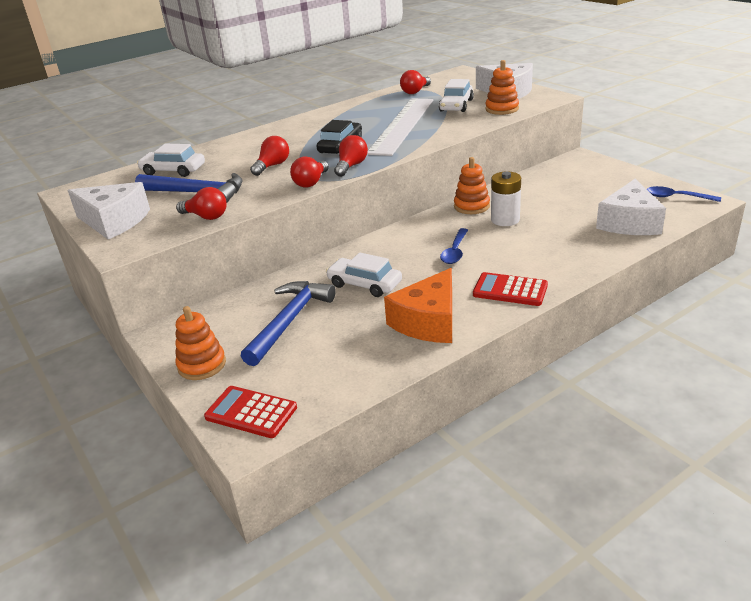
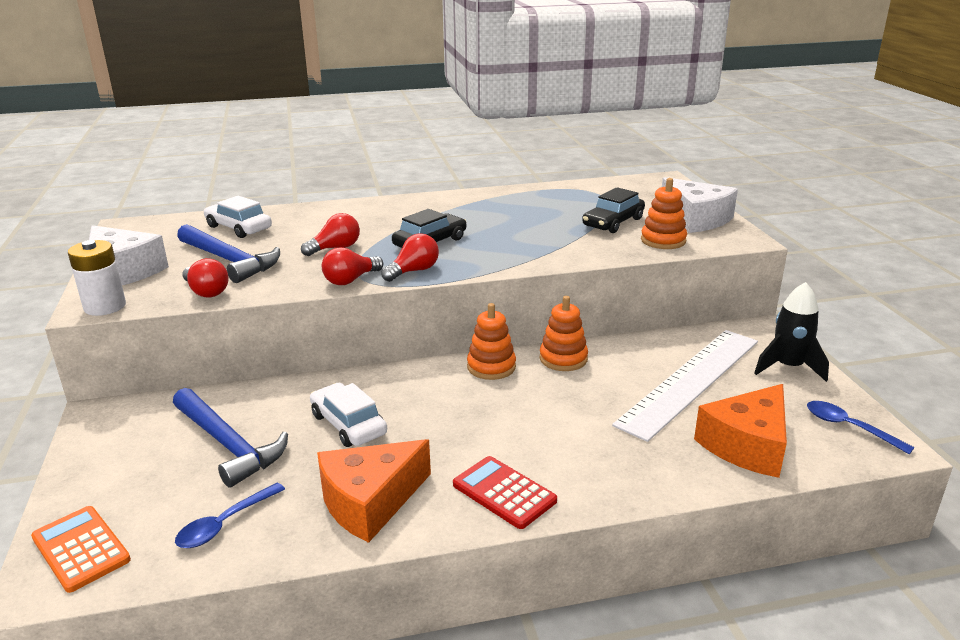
camera: 20 degrees right, 5 degrees down
orange stacking toy [175,306,226,380] -> orange stacking toy moved to [467,303,516,380]
red calculator [204,386,297,438] -> orange calculator [31,506,131,593]
blue hammer [241,281,336,366] -> blue hammer turned 90 degrees clockwise [173,388,288,488]
white ruler [367,99,434,156] -> white ruler moved to [612,330,758,442]
red light bulb [400,70,431,94] -> none
white car [439,79,474,112] -> black car [582,187,645,233]
blue spoon [440,228,468,264] -> blue spoon moved to [175,483,285,548]
white battery [491,171,521,226] -> white battery moved to [68,240,126,316]
white cheese [596,179,666,235] -> orange cheese [694,384,787,478]
none -> black rocket [754,282,829,382]

